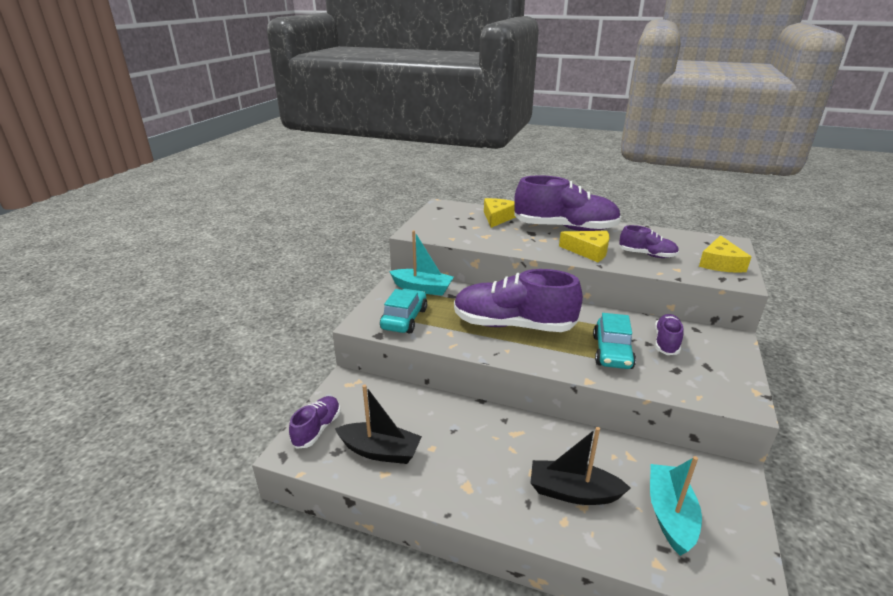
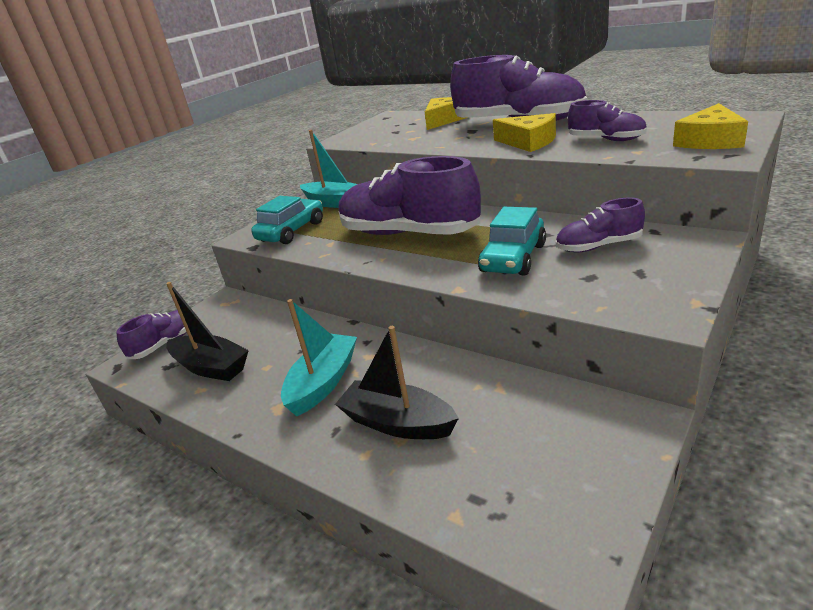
camera: 20 degrees right, 0 degrees up
turquoise boat [650,456,702,556] -> turquoise boat moved to [281,299,357,416]
purple shoe [655,314,683,355] -> purple shoe turned 135 degrees counterclockwise [556,197,645,252]

